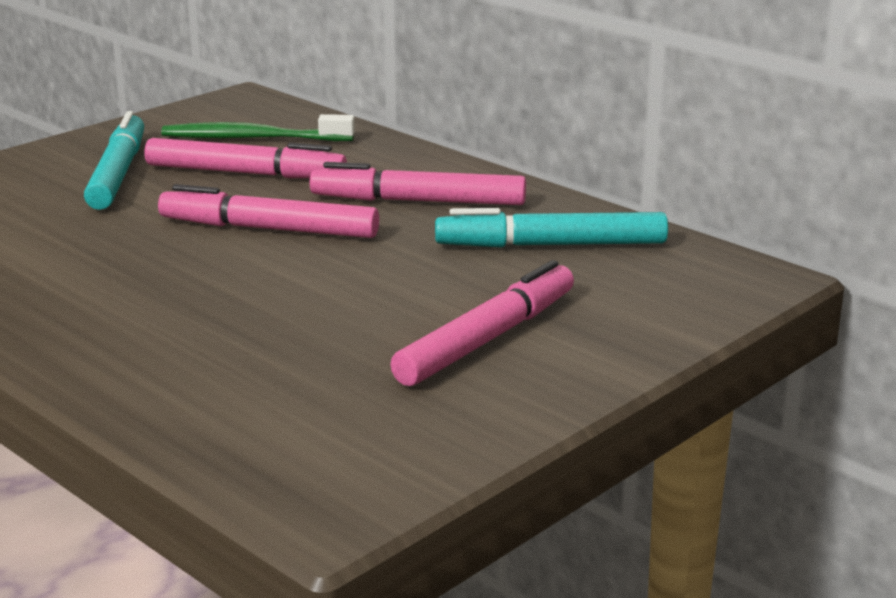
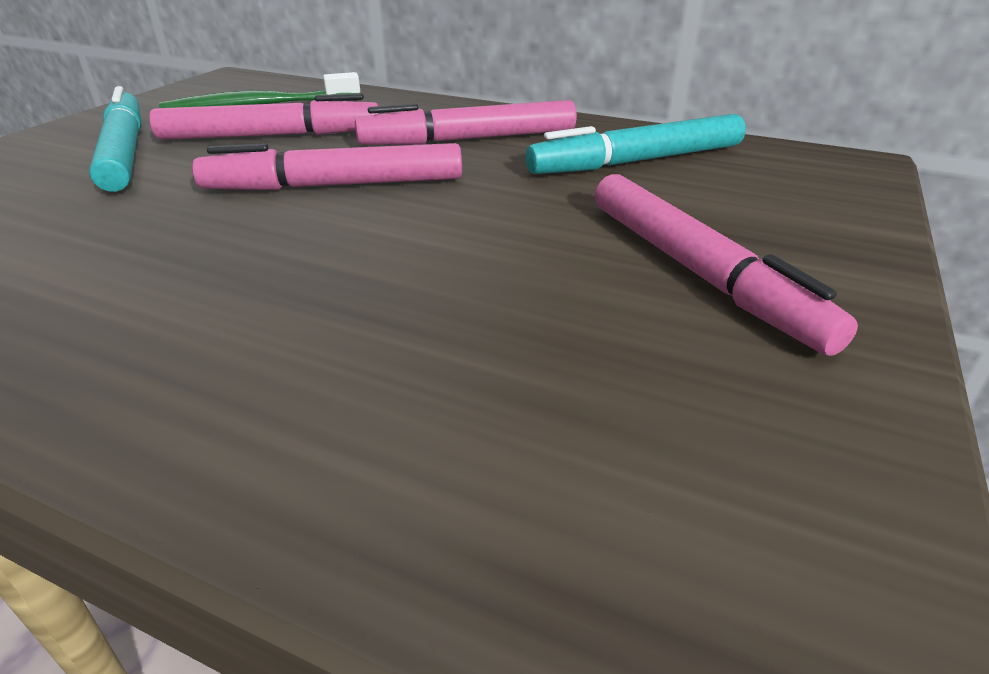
camera: 20 degrees left, 10 degrees up
pink marker [390,260,574,386] -> pink marker turned 135 degrees clockwise [595,174,858,356]

